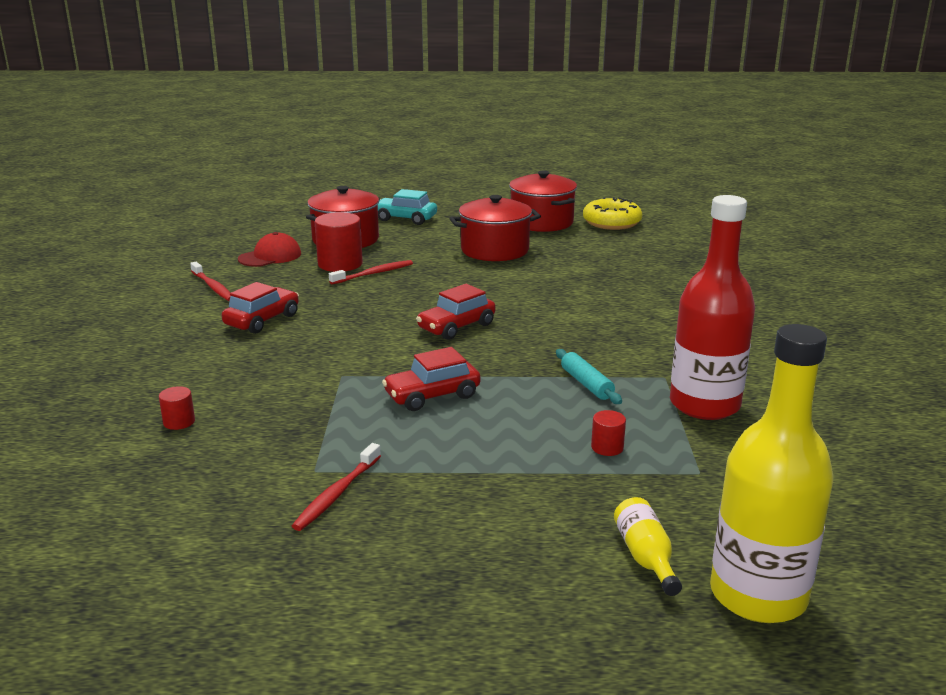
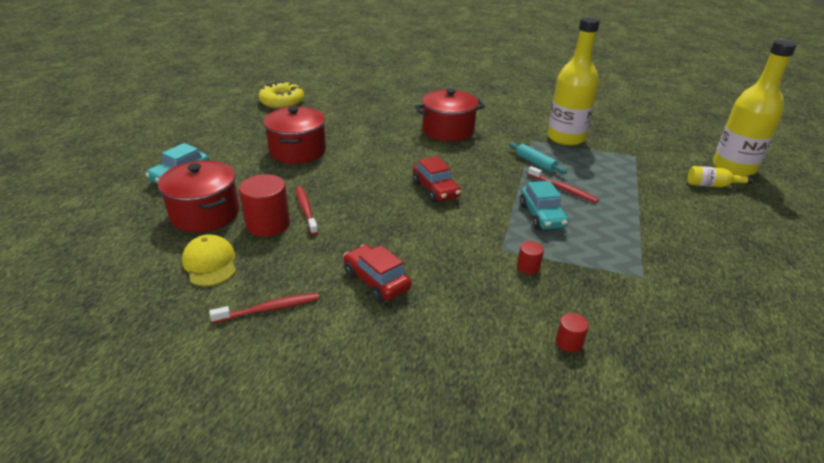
camera: 75 degrees left, 10 degrees up
red cap [238,232,301,267] -> yellow cap [182,235,236,286]
red toothbrush [292,443,381,531] -> red toothbrush moved to [528,166,599,203]
red car [382,347,481,411] -> turquoise car [520,181,568,230]
red pot [509,170,577,232] -> red pot moved to [415,89,485,142]
turquoise rolling pin [556,349,622,404] -> turquoise rolling pin turned 60 degrees clockwise [509,142,567,174]
red cylinder [591,410,626,456] -> red cylinder moved to [517,241,544,274]
red bottle [670,195,755,420] -> yellow bottle [547,17,600,146]

